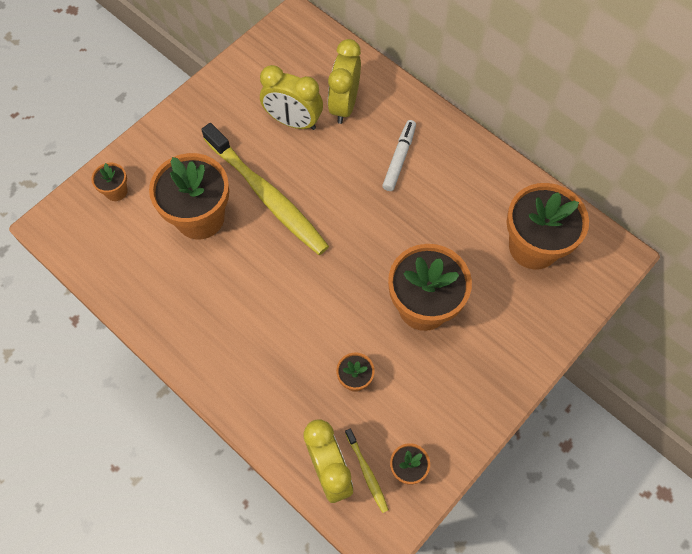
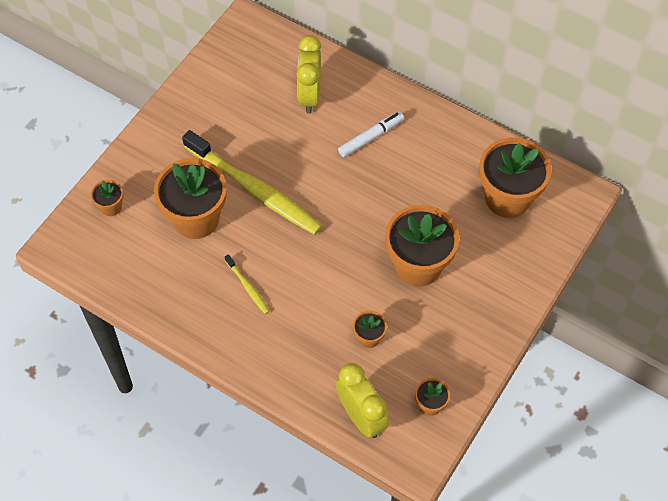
camera: 10 degrees left, 5 degrees down
yellow clock [260,65,323,130] -> none
yellow toothbrush [345,428,389,513] -> yellow toothbrush moved to [225,254,270,314]
white marker [382,120,416,191] -> white marker turned 45 degrees clockwise [338,112,404,157]

